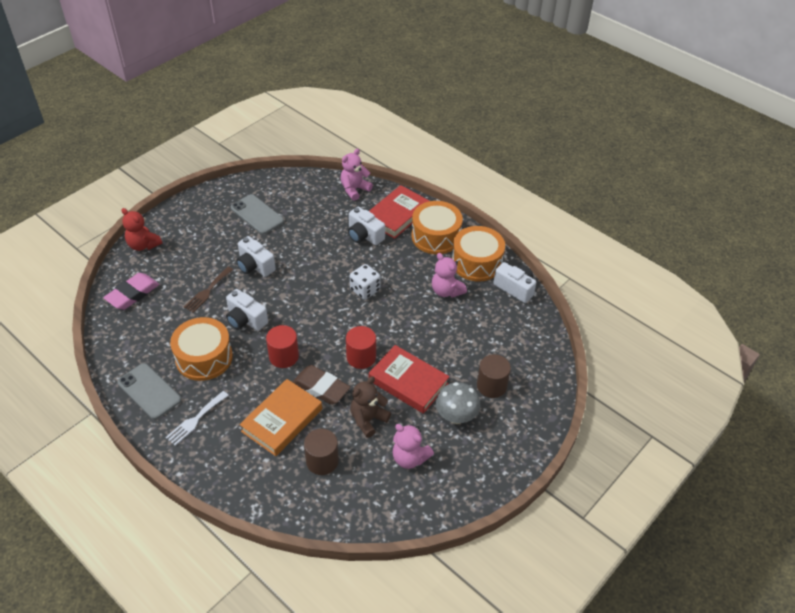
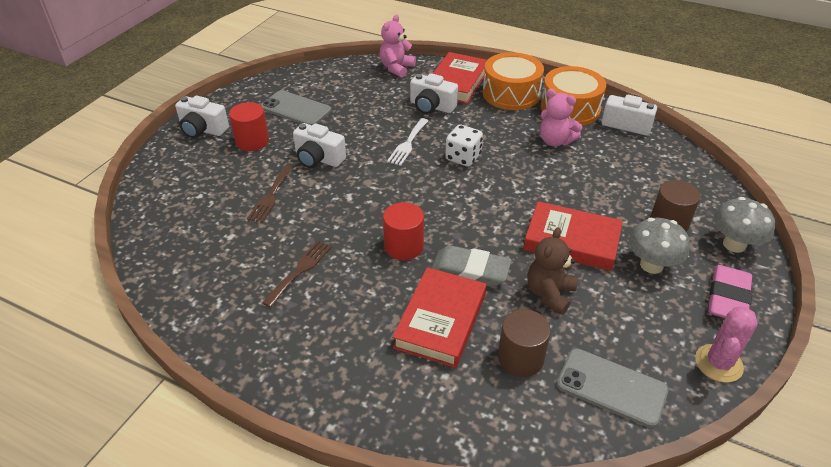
camera: 15 degrees left, 5 degrees down
pink eraser [103,273,159,310] -> pink eraser moved to [708,265,752,318]
grey phone [118,363,181,420] -> grey phone moved to [557,348,669,428]
red teddy bear [122,208,162,251] -> none
white fork [165,391,229,446] -> white fork moved to [387,118,428,166]
orange drum [170,317,233,381] -> brown fork [262,240,332,308]
white camera [226,289,268,331] -> white camera moved to [175,96,229,138]
orange book [239,379,322,456] -> red book [392,267,487,368]
brown eraser [293,365,351,405] -> grey eraser [432,245,512,287]
red cylinder [346,326,376,369] -> red cylinder moved to [229,102,269,151]
pink teddy bear [393,424,434,469] -> none
none -> pink cactus [695,307,758,383]
none -> grey mushroom [714,197,775,253]

